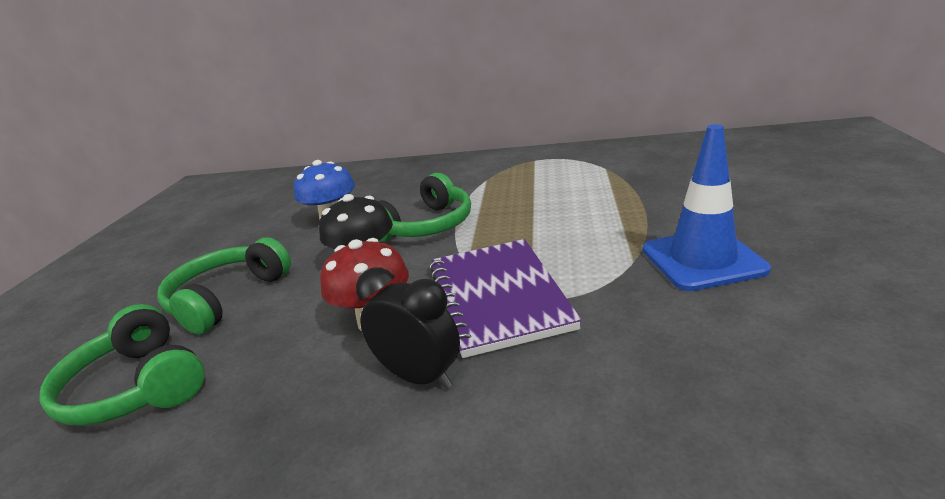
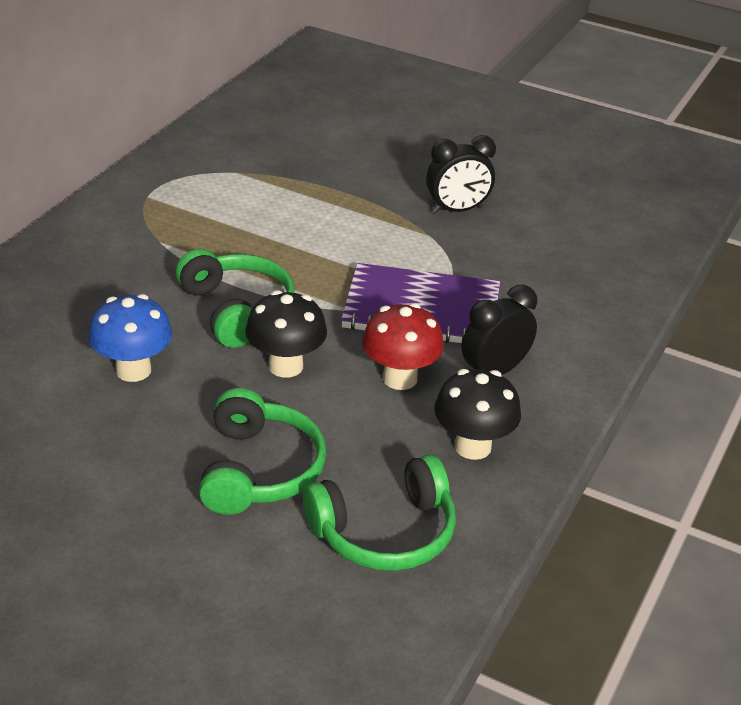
camera: 75 degrees left, 10 degrees up
green headphones [157,237,291,334] -> green headphones turned 135 degrees counterclockwise [199,388,327,515]
blue traffic cone [643,125,771,291] -> black clock [426,135,496,214]
none -> black mushroom [434,369,521,460]

